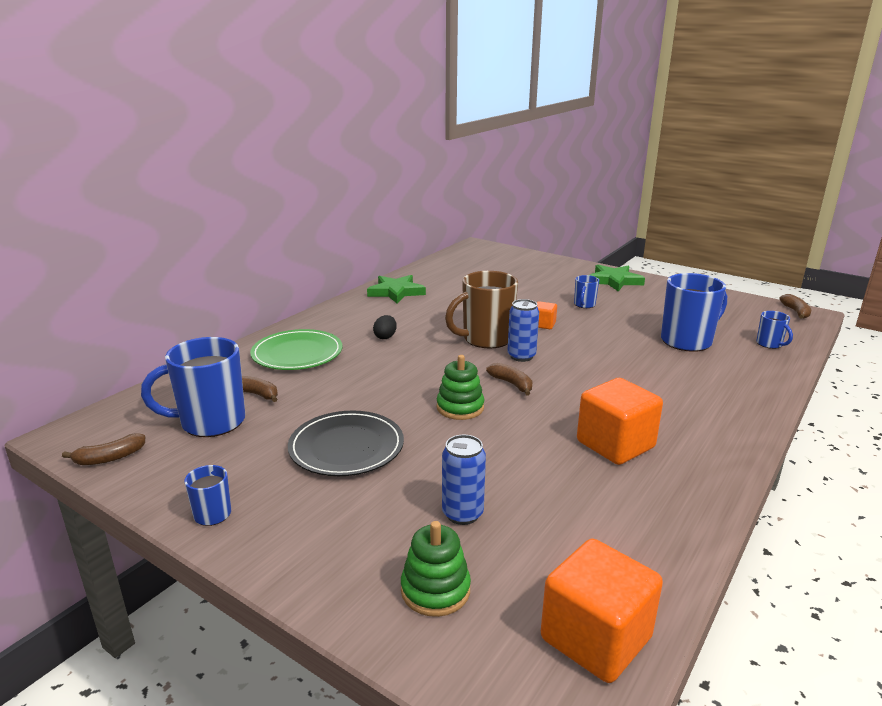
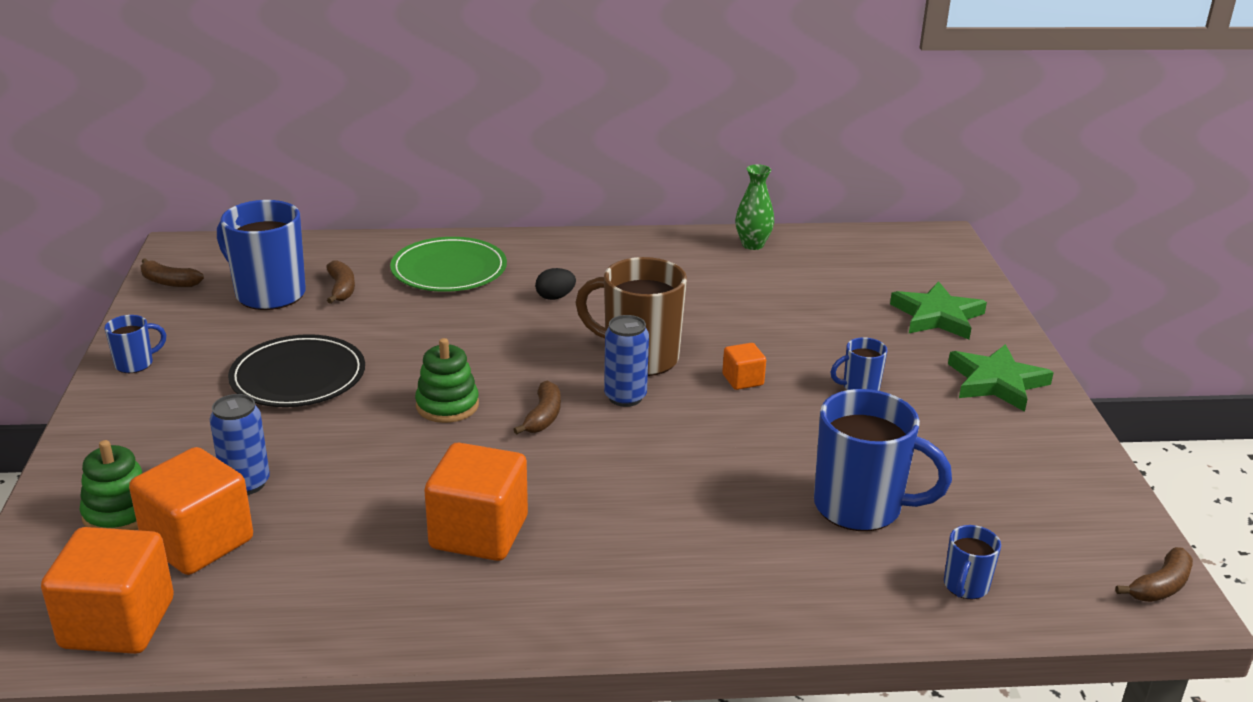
camera: 50 degrees right, 5 degrees up
green star [367,275,426,304] -> green star moved to [890,281,987,339]
none -> orange cube [129,447,253,575]
none -> green vase [735,164,774,250]

